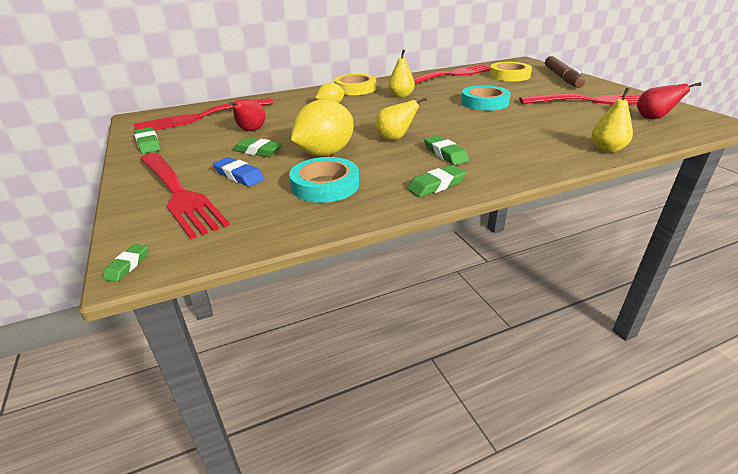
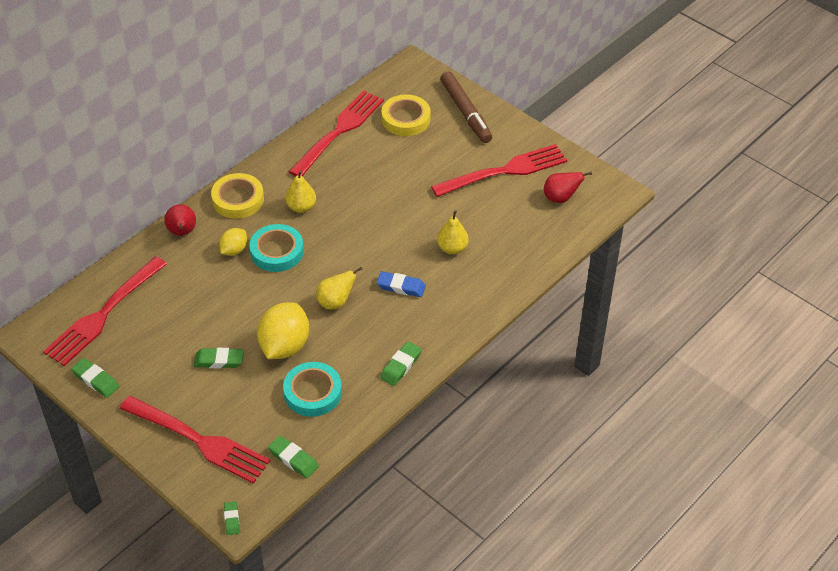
camera: 25 degrees left, 15 degrees up
blue eraser [213,157,265,187] -> blue eraser moved to [377,271,426,297]
red pear [230,99,265,131] -> red pear moved to [164,204,196,236]
green eraser [424,135,469,165] -> green eraser moved to [268,436,319,478]
turquoise tape [461,85,511,111] -> turquoise tape moved to [249,224,304,272]
yellow pear [592,88,633,153] -> yellow pear moved to [437,210,469,255]

